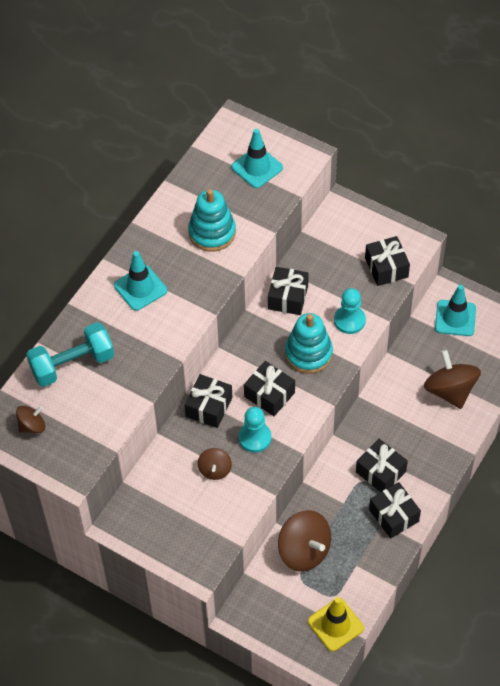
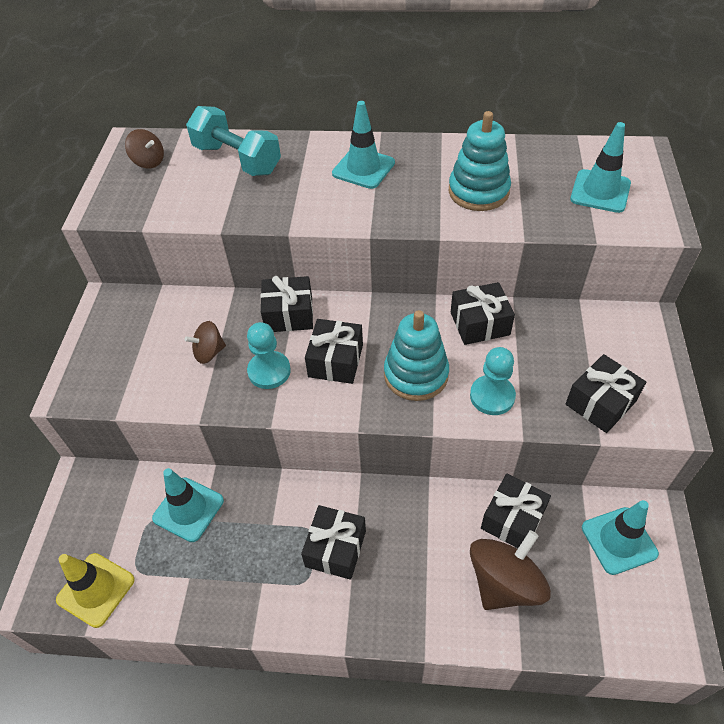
camera: 65 degrees right, 5 degrees down
brown spinning top [278,510,331,572] -> turquoise traffic cone [152,468,224,542]
black gift [369,482,421,539] -> black gift moved to [481,473,551,548]

